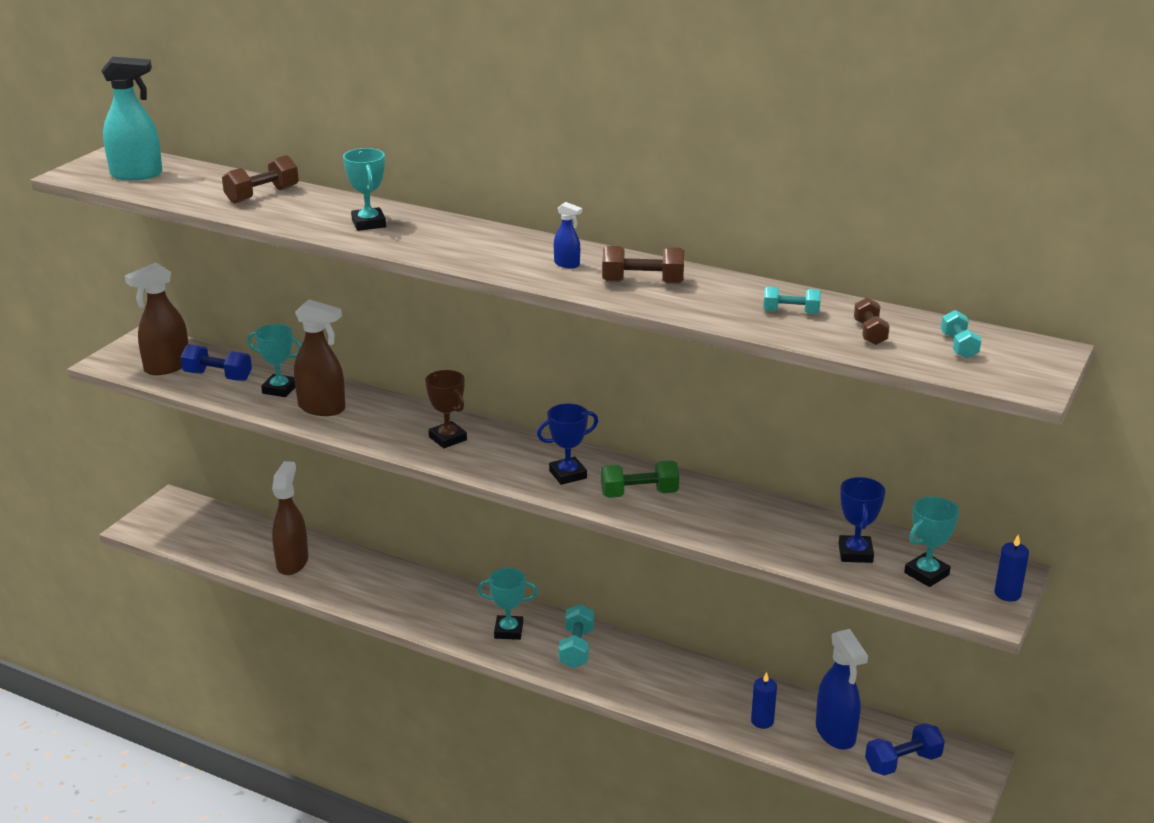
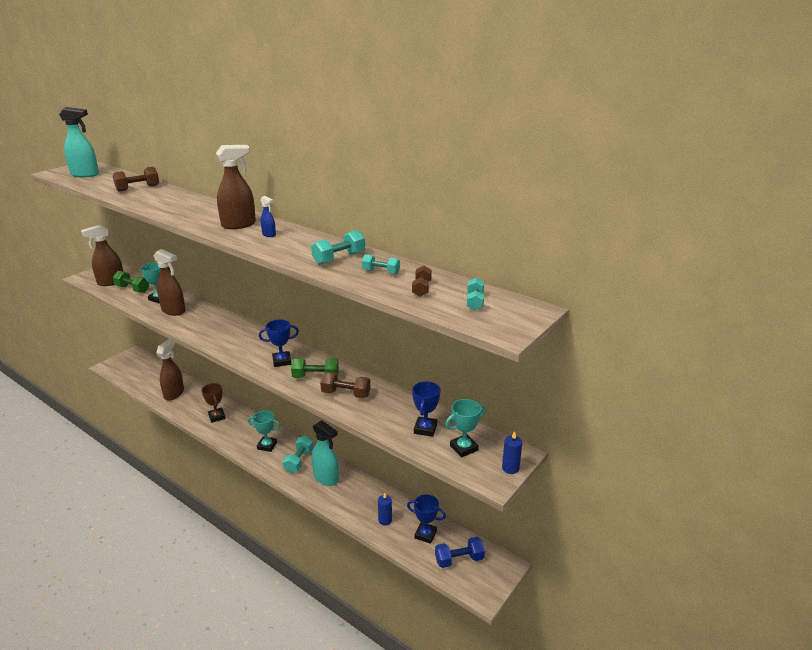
camera: 10 degrees right, 0 degrees up
blue dumbbell [180,344,252,381] -> green dumbbell [113,271,149,293]
turquoise trophy [343,148,386,231] -> none
brown trophy [425,370,467,448] -> brown trophy moved to [202,383,226,423]
brown dumbbell [602,246,684,284] -> brown dumbbell moved to [320,372,370,398]
blue spray bottle [816,629,868,750] -> blue trophy [407,494,446,544]
none -> brown spray bottle [216,145,256,229]
none -> turquoise dumbbell [311,230,365,265]
none -> turquoise spray bottle [312,420,339,486]

